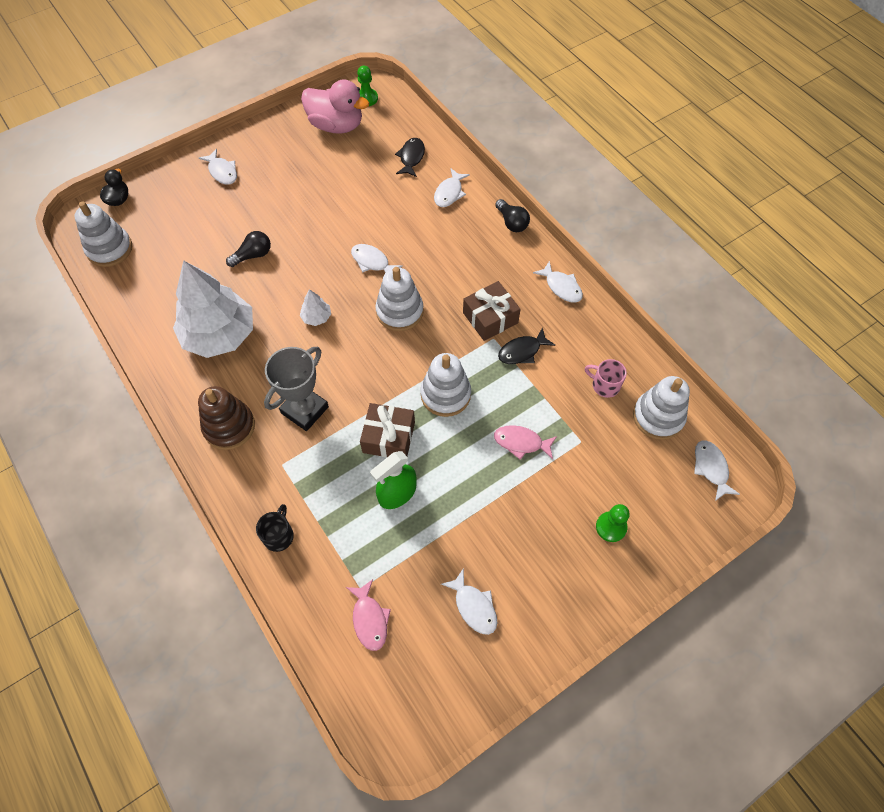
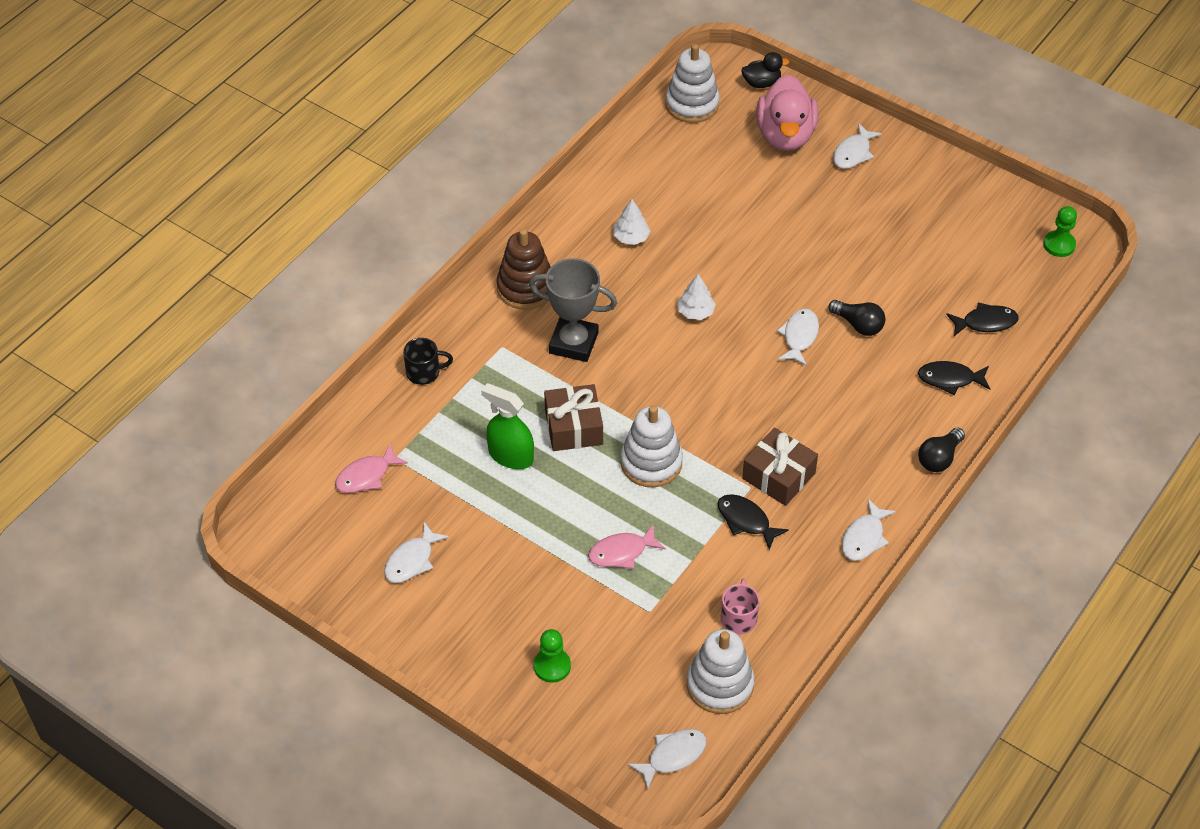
camera: 70 degrees right, 10 degrees down
white tree [173,260,253,358] -> white tree [613,199,650,245], size x0.41
black light bulb [226,231,271,267] -> black light bulb moved to [828,300,885,336]
pink duck [301,79,369,134] -> pink duck moved to [756,75,818,151]
white stacking toy [375,267,424,331] -> none
white fish [434,168,470,207] -> black fish [918,361,990,395]
pink fish [494,425,557,460] -> pink fish turned 105 degrees counterclockwise [588,524,666,569]

